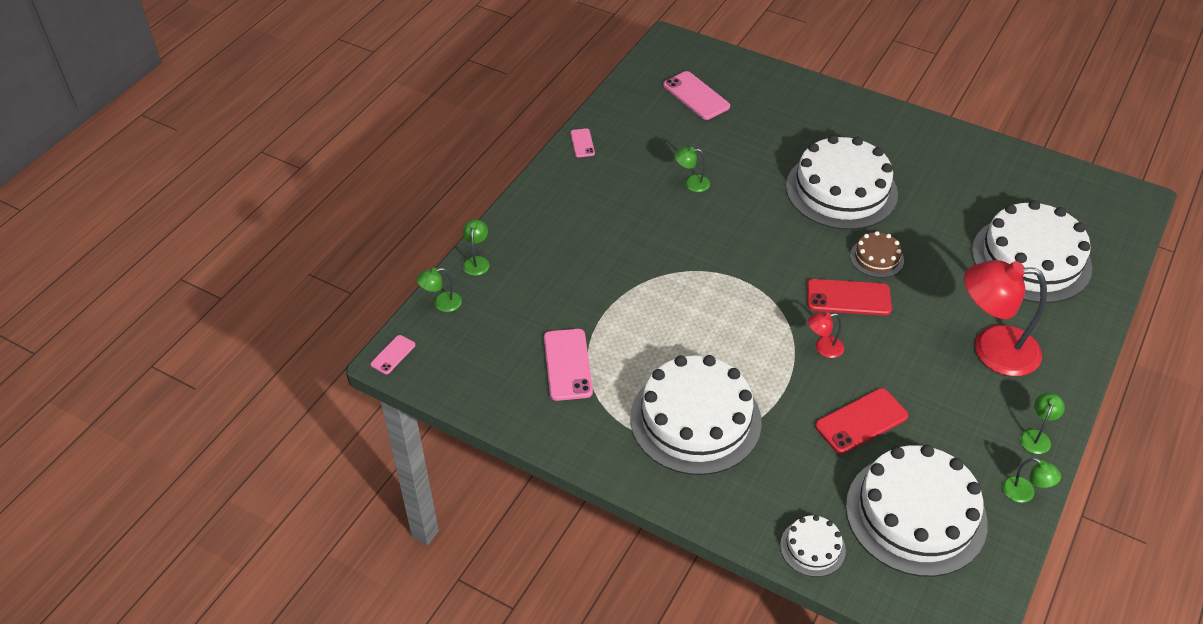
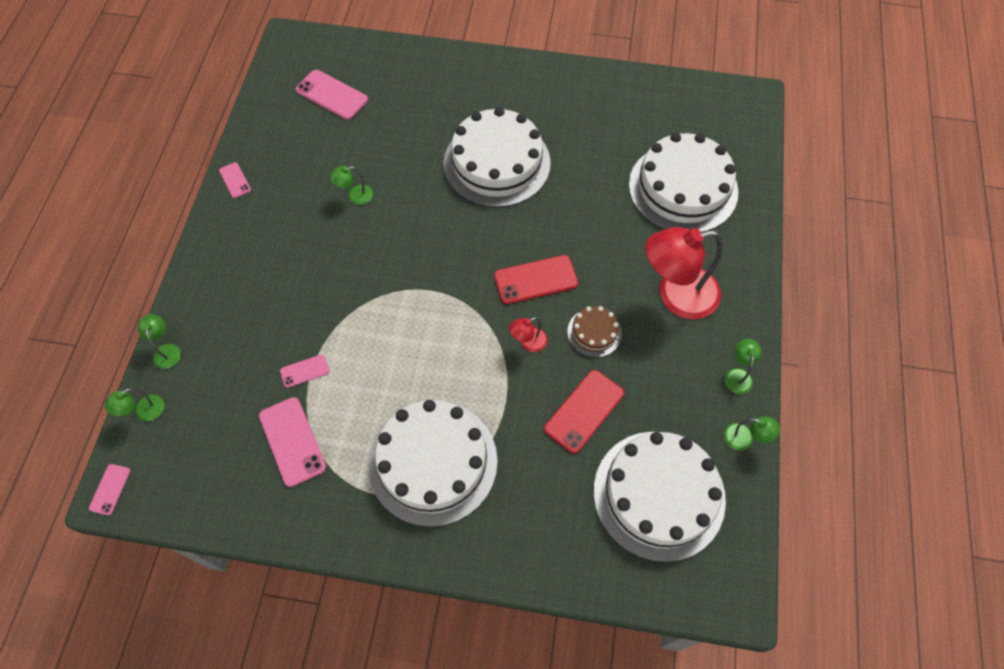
camera: 20 degrees left, 15 degrees up
white cake [780,515,846,577] -> none
brown cake [850,231,904,278] -> brown cake moved to [567,306,622,357]
none -> pink phone [280,355,329,388]

